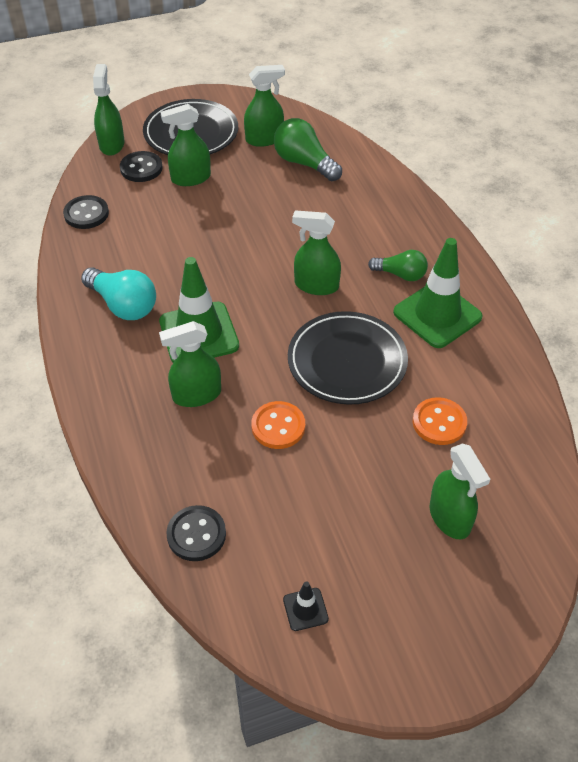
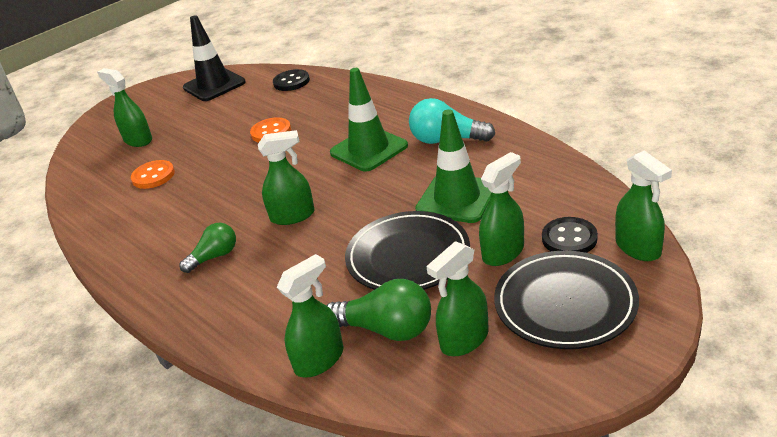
camera: 160 degrees right, 15 degrees down
black button [63,195,109,229] -> none
green spray bottle [159,321,221,407] -> green spray bottle moved to [277,254,343,377]
black traffic cone [283,581,329,631] -> black traffic cone [183,15,246,101], size x2.22
black plate [288,311,408,405] -> black plate moved to [345,211,470,290]
green light bulb [368,250,428,281] -> green light bulb turned 150 degrees clockwise [179,223,236,273]
green traffic cone [393,238,483,348] -> green traffic cone moved to [415,109,491,223]

